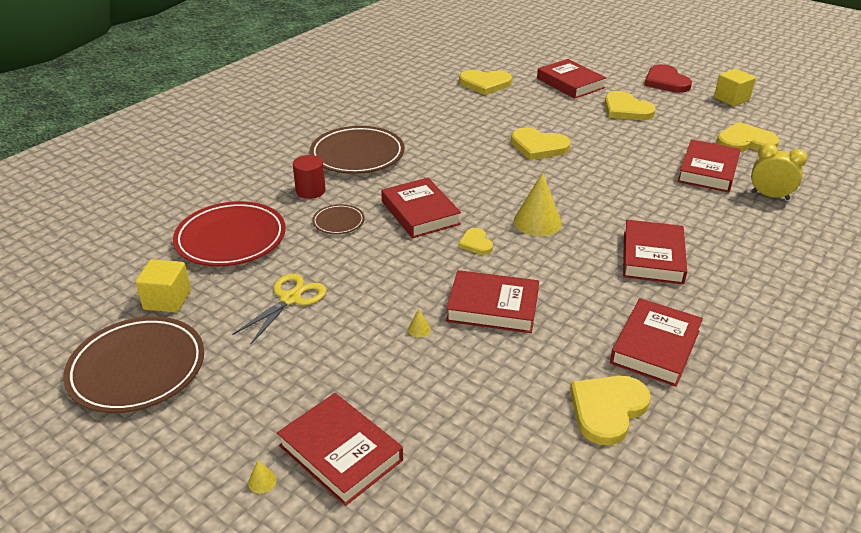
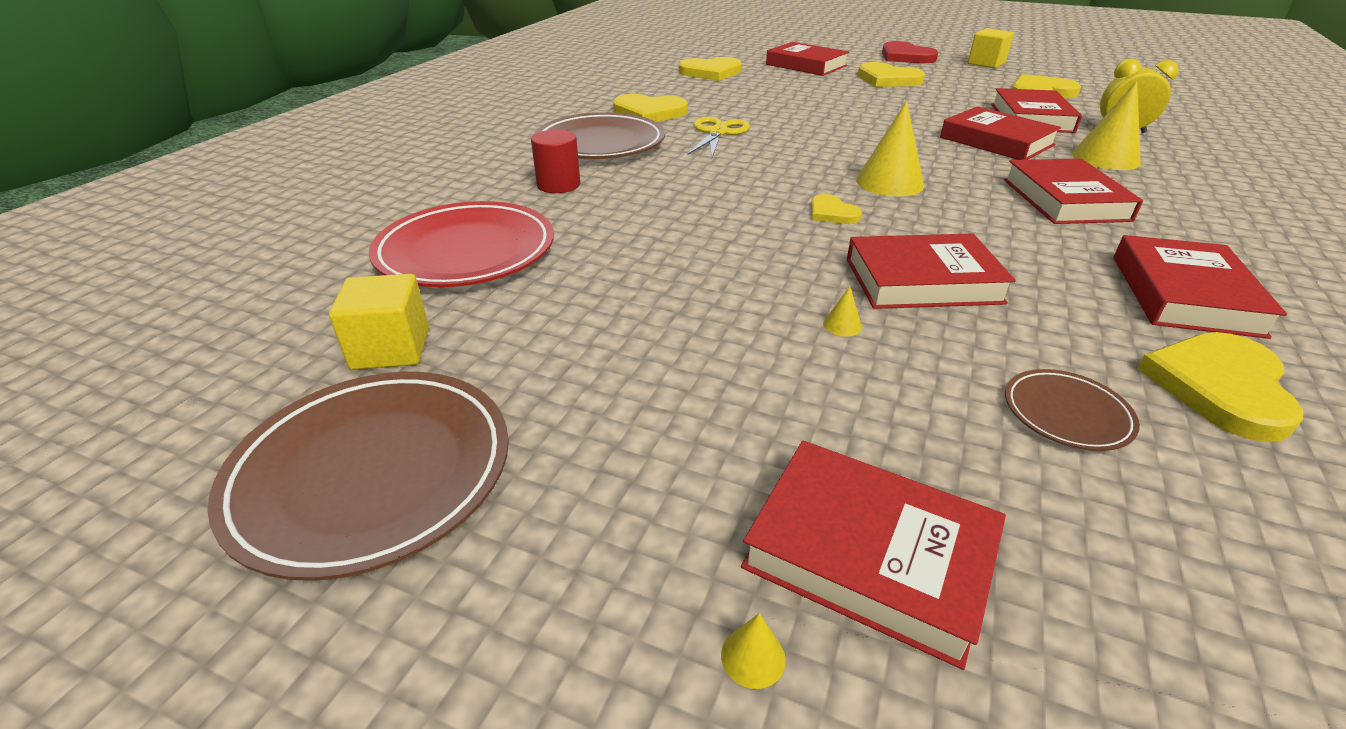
camera: 15 degrees left, 0 degrees up
yellow scissors [232,273,327,344] -> yellow scissors moved to [687,117,750,157]
brown plate [312,204,365,234] -> brown plate moved to [1005,369,1140,451]
red book [381,178,461,238] -> red book moved to [940,106,1061,160]
yellow heart [511,127,571,160] -> yellow heart moved to [613,94,688,122]
none -> yellow cone [1072,81,1141,170]

